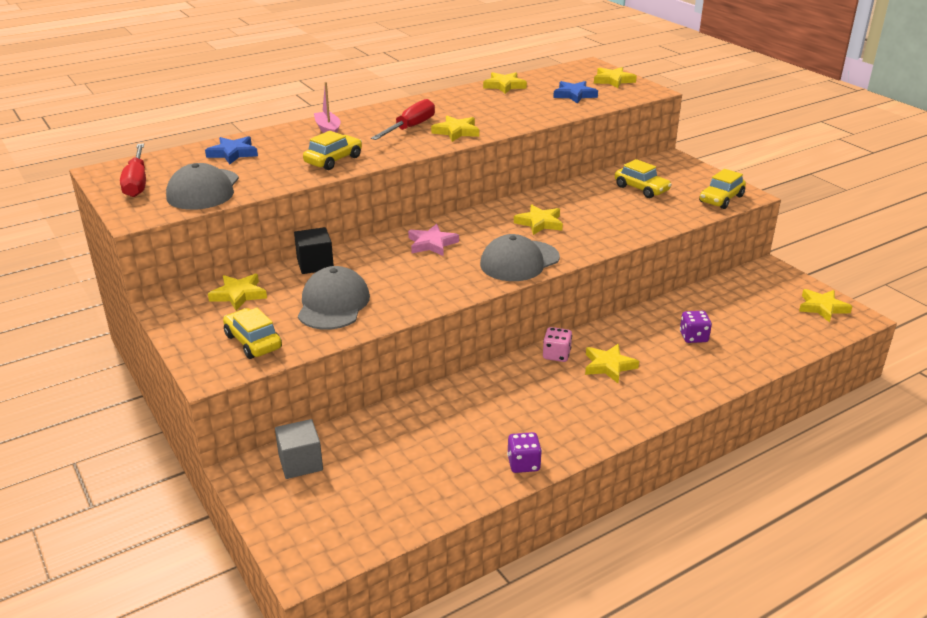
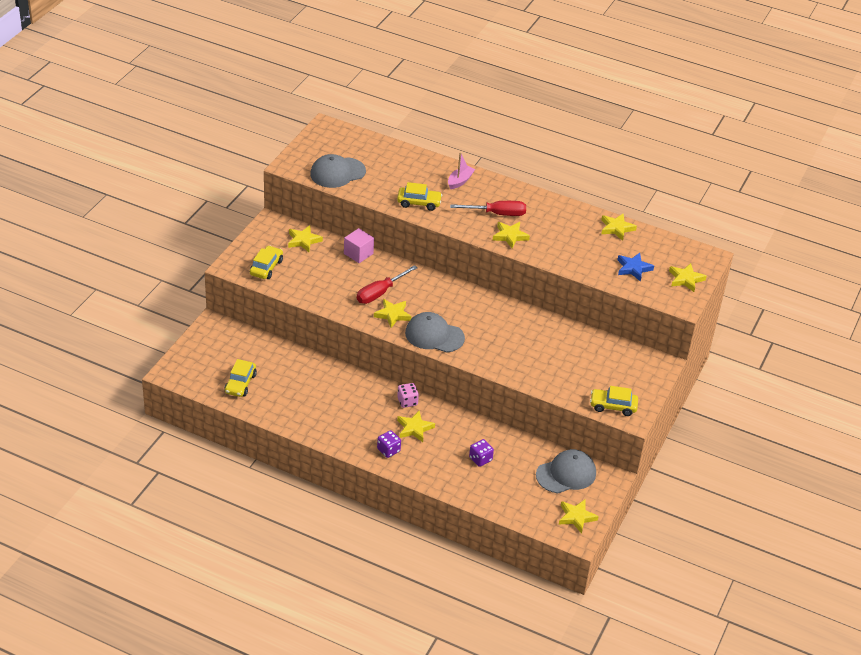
camera: 55 degrees right, 10 degrees up
red screwdriver [120,143,146,197] -> red screwdriver moved to [357,265,418,304]
blue star [205,136,258,165] -> none
grey cube [275,419,323,479] -> none
black cube [294,227,334,274] -> pink cube [344,228,374,263]
grey cap [298,266,370,330] -> grey cap moved to [536,449,596,493]
pink star [408,224,459,256] -> none
purple dice [507,432,542,473] -> purple dice moved to [377,430,401,458]
yellow star [514,204,563,235] -> yellow star moved to [374,299,411,328]
yellow car [615,159,672,198] -> yellow car moved to [224,359,257,397]

